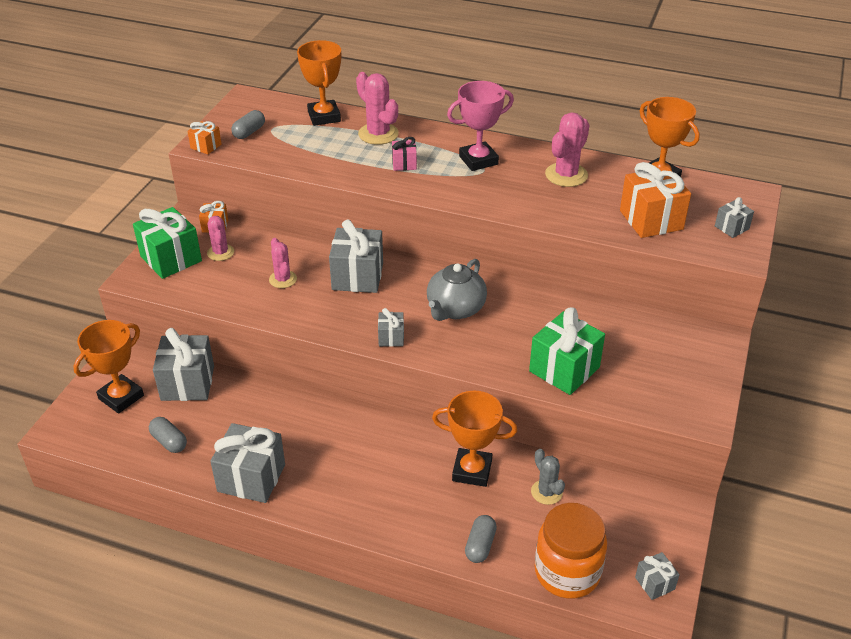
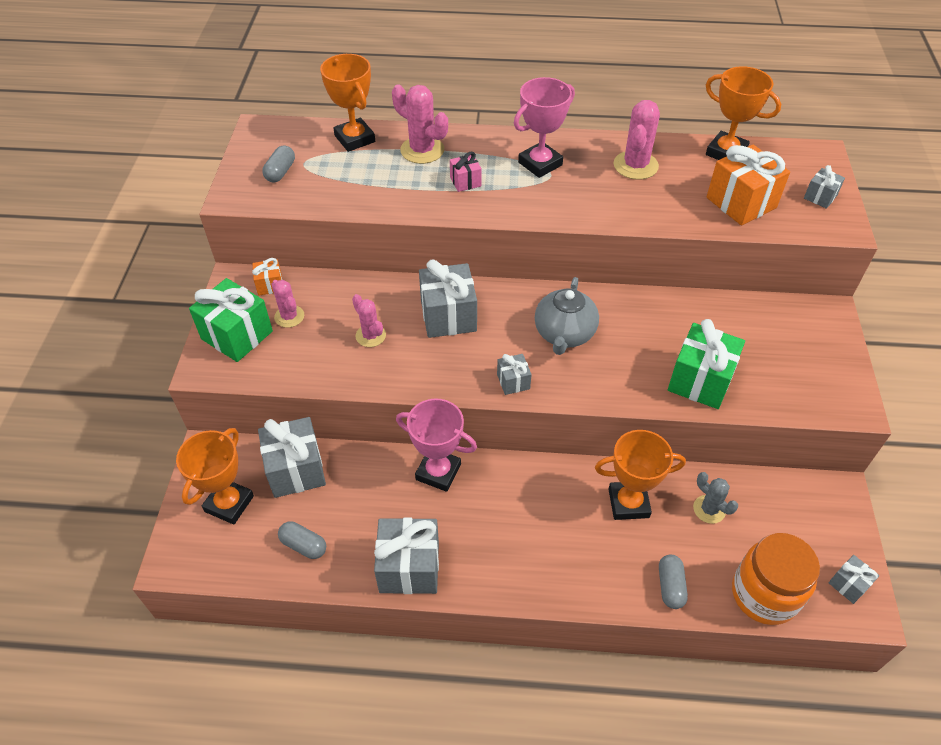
camera: 15 degrees left, 10 degrees up
orange gift [187,121,222,155] -> none
none -> pink trophy [396,399,477,492]

